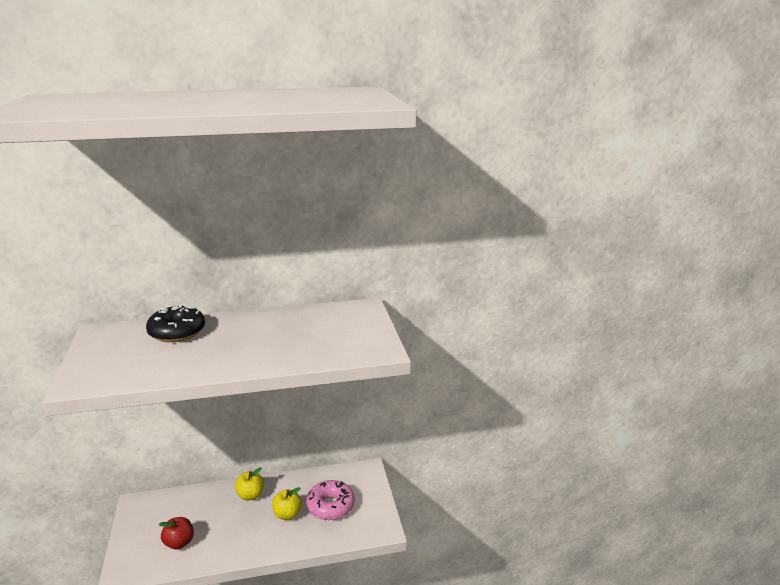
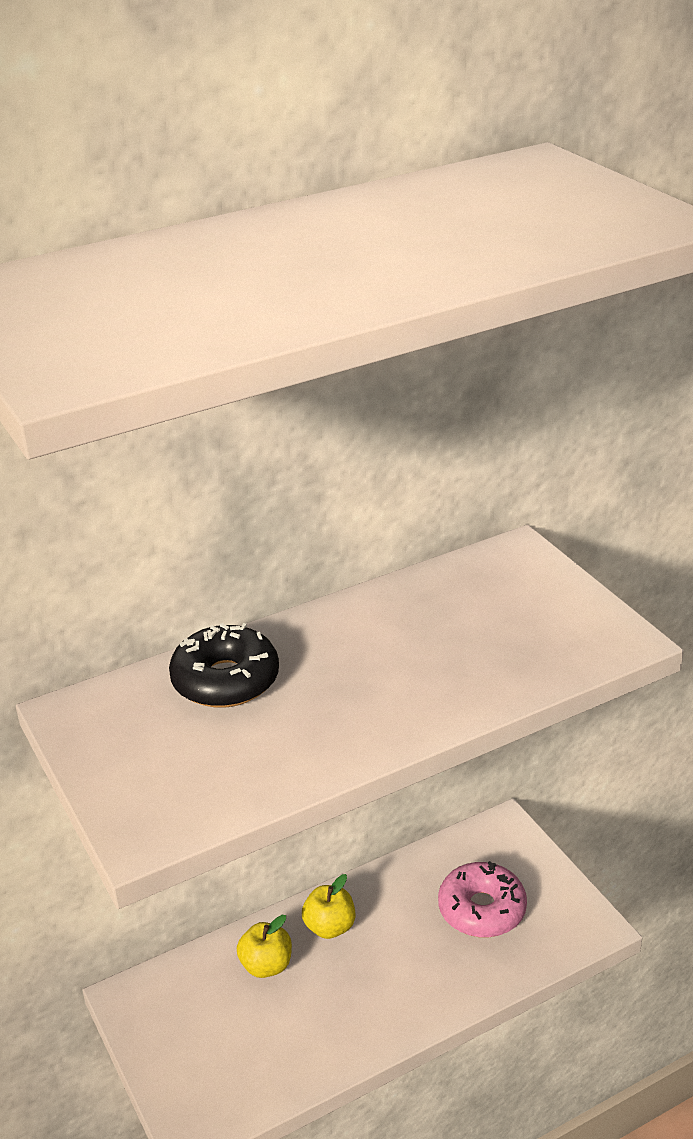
camera: 15 degrees left, 10 degrees up
red apple [159,517,194,550] -> none
yellow apple [272,487,302,520] -> yellow apple moved to [237,915,292,978]

